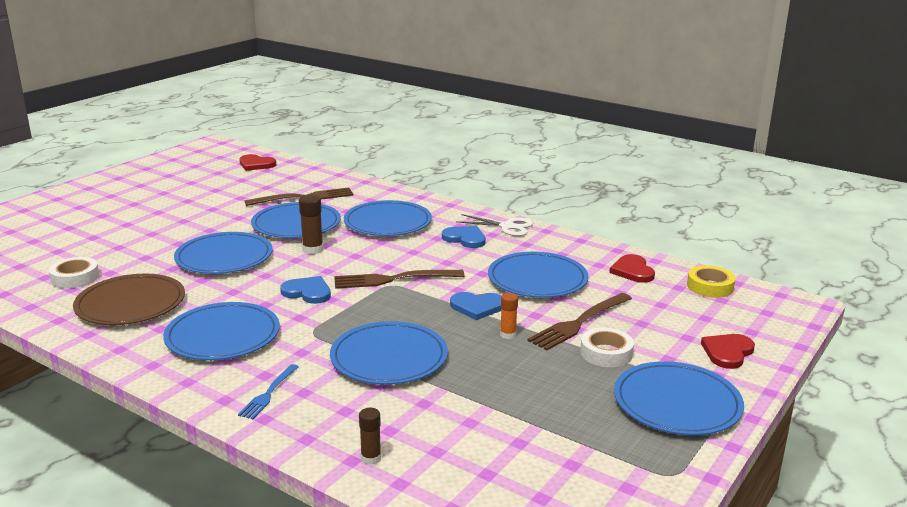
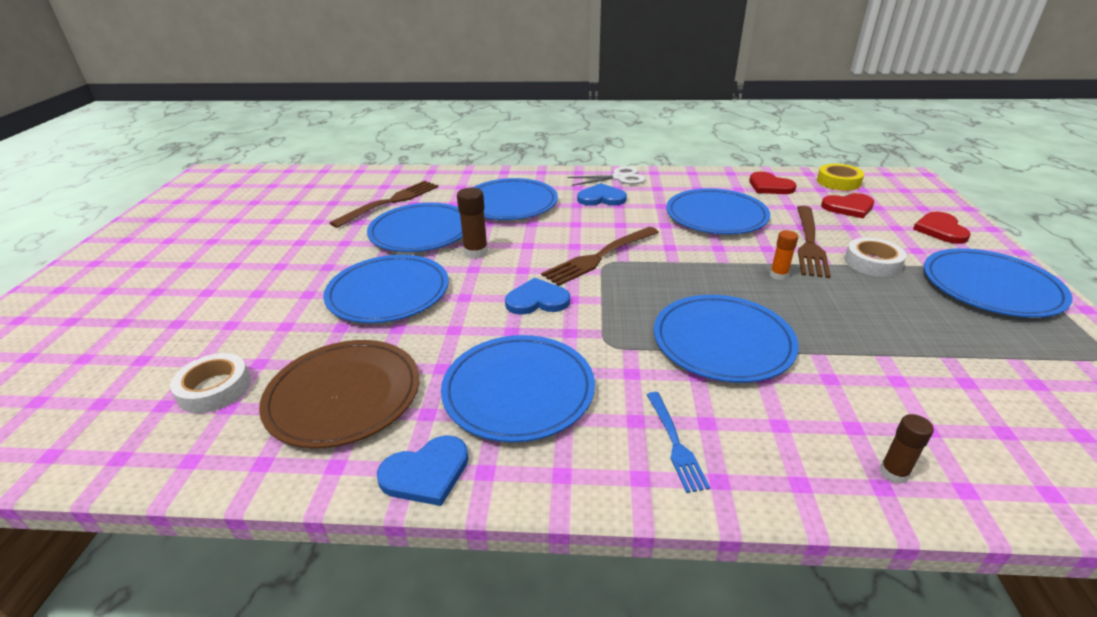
camera: 30 degrees left, 10 degrees up
red heart [239,154,276,171] -> red heart moved to [821,193,874,218]
blue heart [450,292,501,320] -> blue heart moved to [377,435,469,506]

